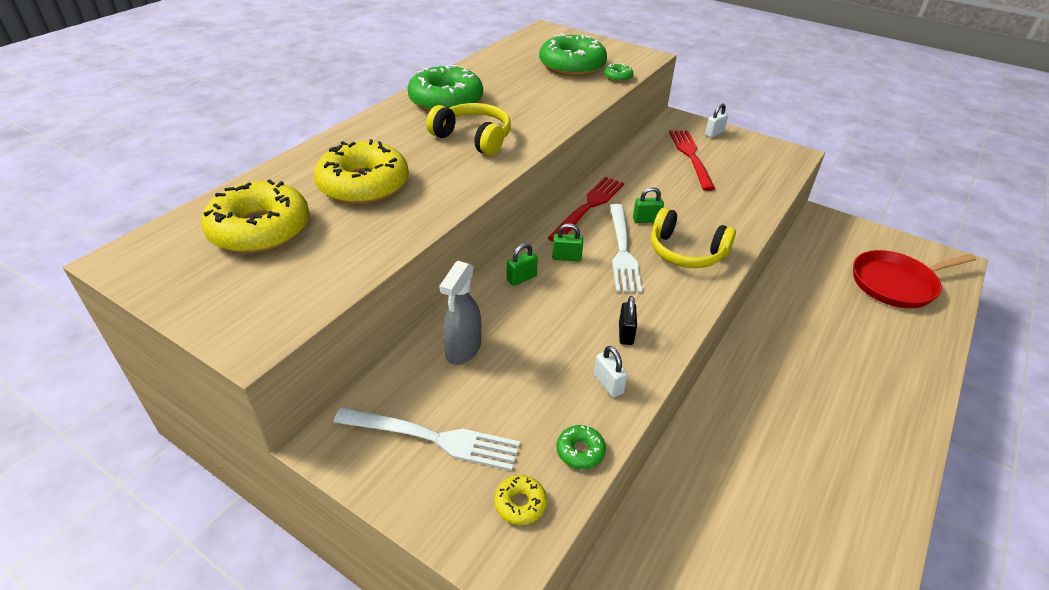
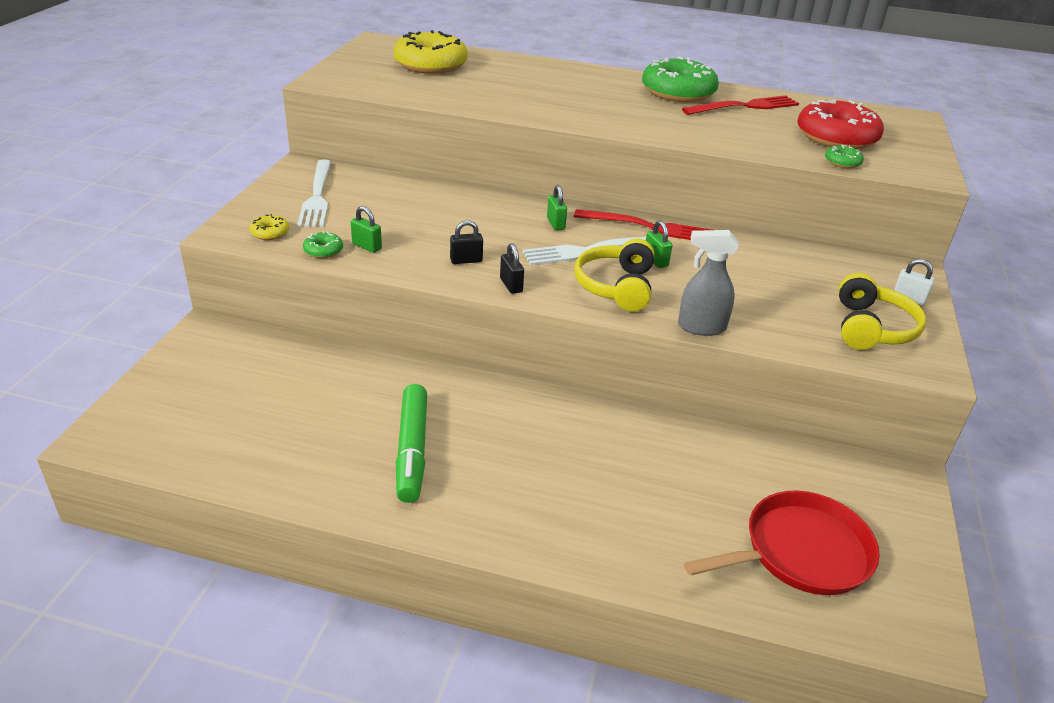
camera: 70 degrees right, 5 degrees down
yellow donut [314,139,409,204] -> none
yellow headphones [426,103,511,156] -> yellow headphones moved to [839,273,926,350]
grey spray bottle [439,261,481,365] -> grey spray bottle moved to [678,230,739,336]
green padlock [507,243,538,286] -> green padlock moved to [351,206,382,253]
green donut [539,33,607,76] -> red donut [797,99,884,150]
white padlock [594,346,628,398] -> none
red fork [669,130,715,191] -> red fork moved to [682,95,799,115]
red pan [853,250,977,308] -> red pan turned 105 degrees clockwise [684,490,880,595]
none -> green marker [396,384,427,503]
none -> black padlock [500,243,524,294]

